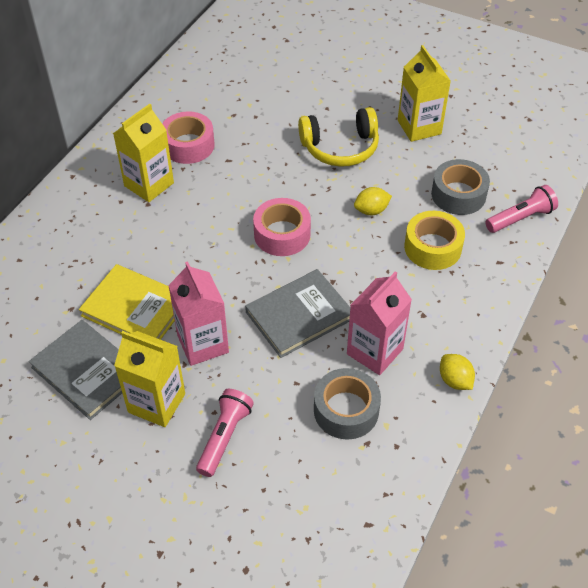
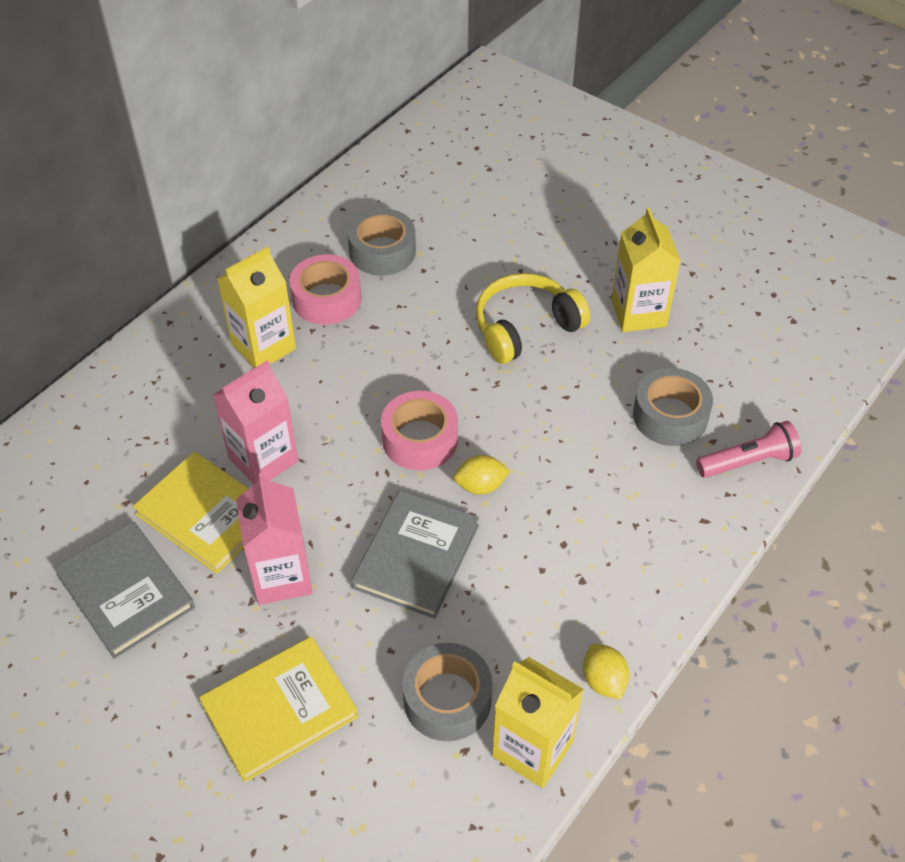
camera: 10 degrees right, 0 degrees up
yellow carton [114,331,185,427] -> yellow carton moved to [492,657,584,788]
pink flashlight [196,389,254,477] -> yellow book [199,636,359,783]
grey book [245,269,350,358] -> grey book turned 45 degrees counterclockwise [351,490,479,619]
yellow headphones [298,107,379,167] -> yellow headphones turned 150 degrees clockwise [475,273,590,364]
pink carton [347,271,412,375] -> pink carton moved to [213,360,298,484]
yellow lemon [354,187,392,215] -> yellow lemon moved to [454,455,510,495]
yellow tape [404,211,465,270] -> none
none -> grey tape [347,208,416,276]

